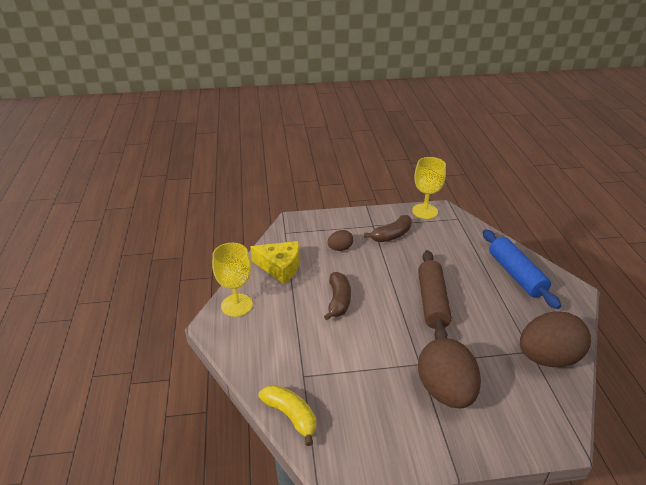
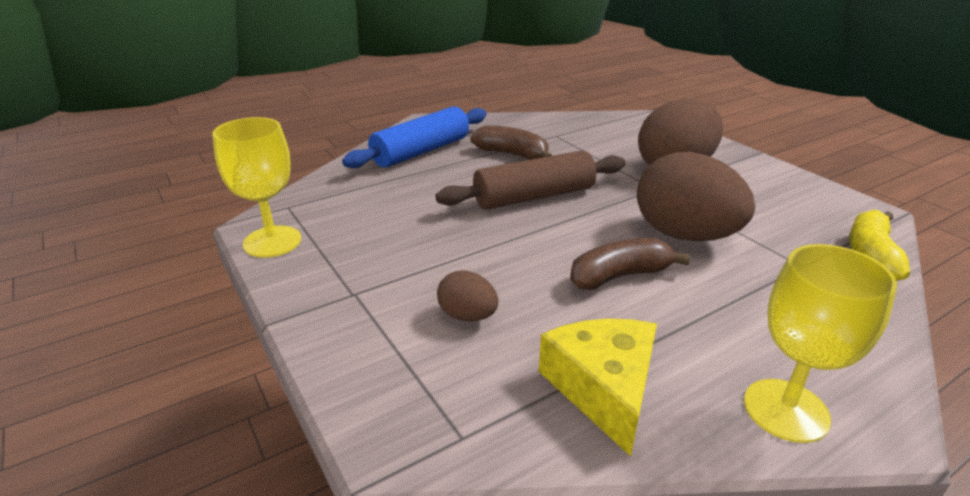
camera: 115 degrees left, 5 degrees down
brown banana [364,215,412,242] -> brown banana moved to [470,125,552,160]
brown egg [520,311,591,367] -> brown egg moved to [637,152,755,241]

